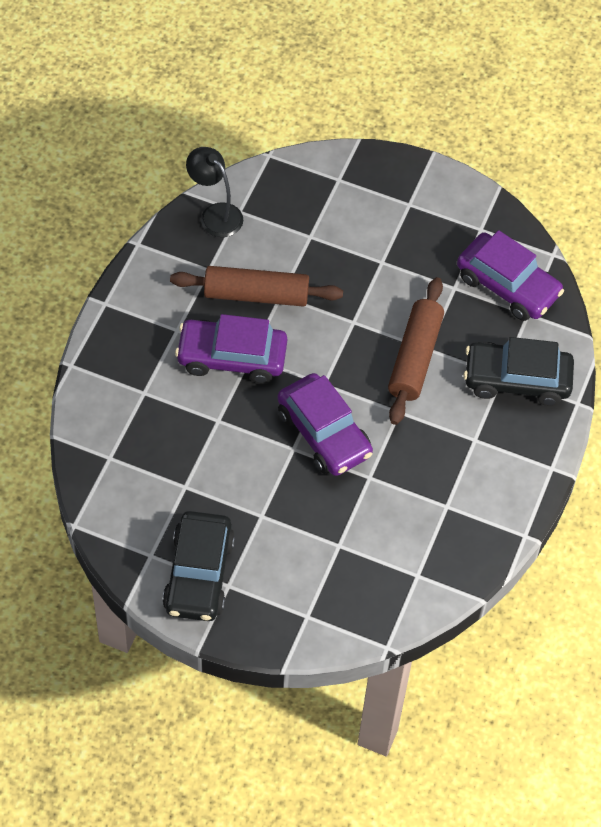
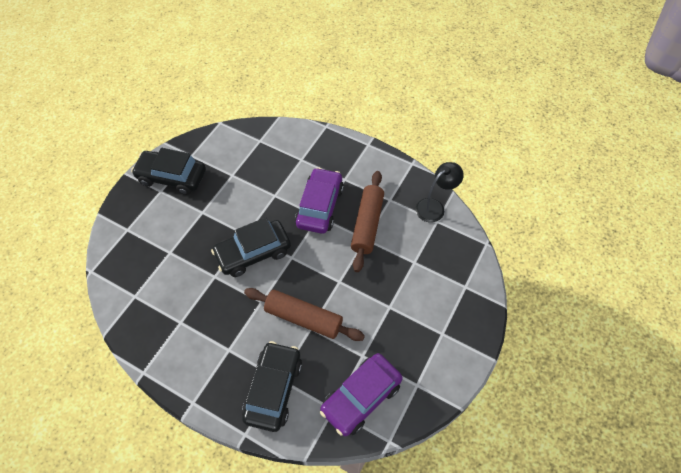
camera: 100 degrees right, 0 degrees up
purple car [277,373,373,476] -> black car [211,217,291,277]

